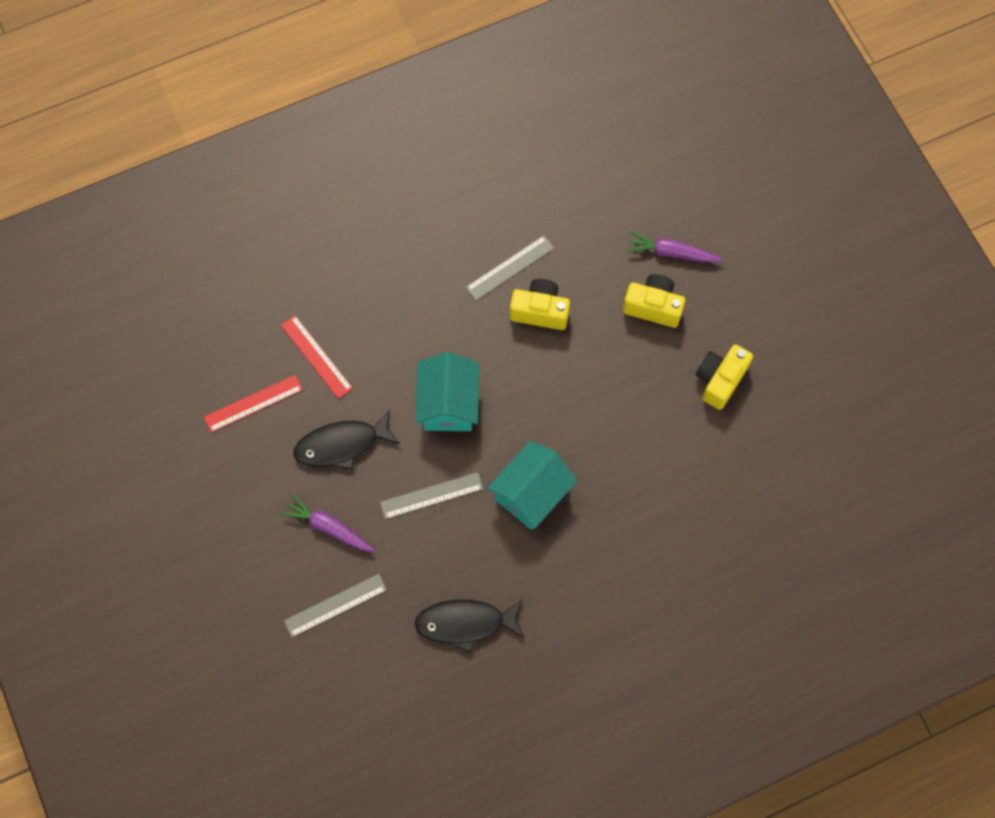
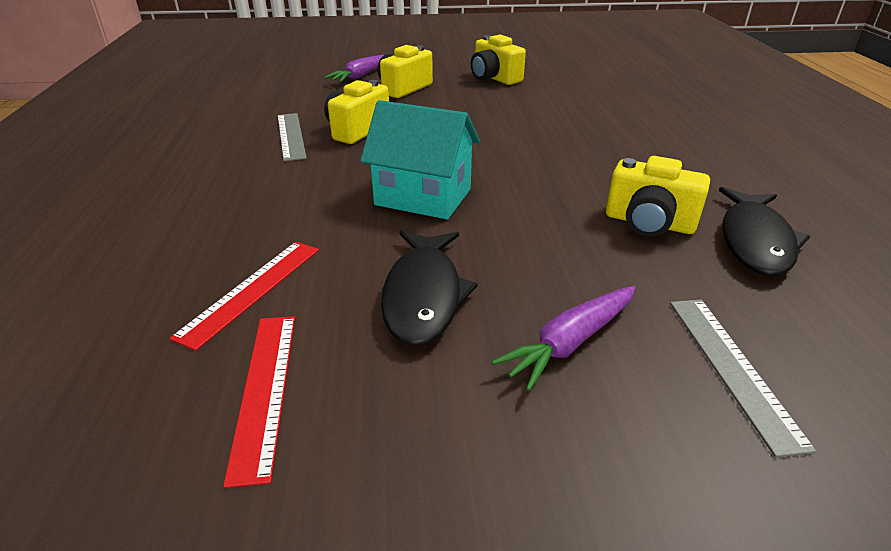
camera: 70 degrees left, 35 degrees down
red ruler [281,315,353,399] -> red ruler turned 45 degrees counterclockwise [170,242,319,351]
grey ruler [380,472,483,519] -> none
turquoise house [487,441,578,530] -> none
none -> yellow camera [606,156,710,237]

